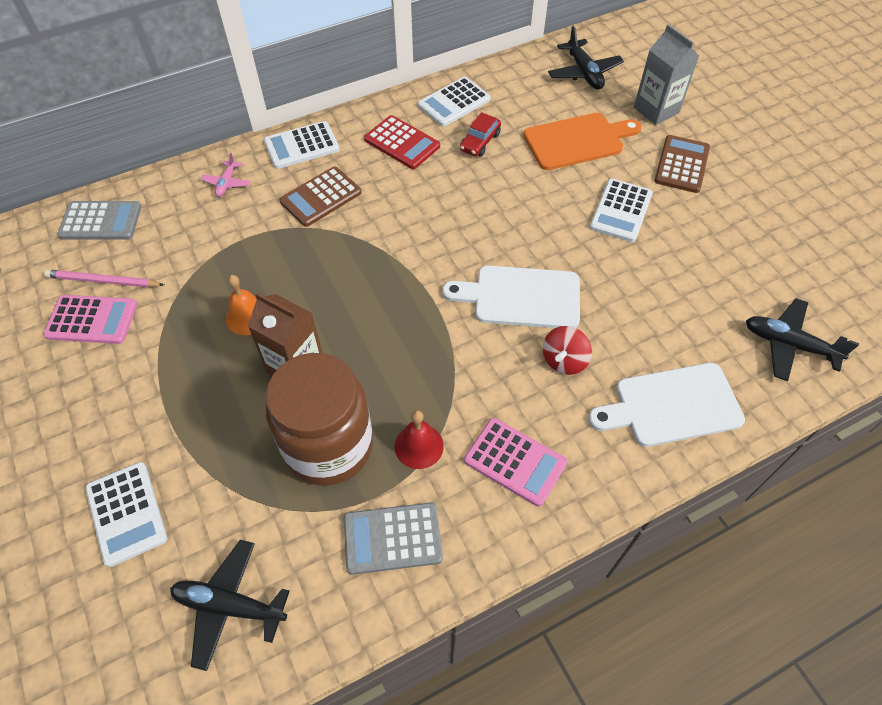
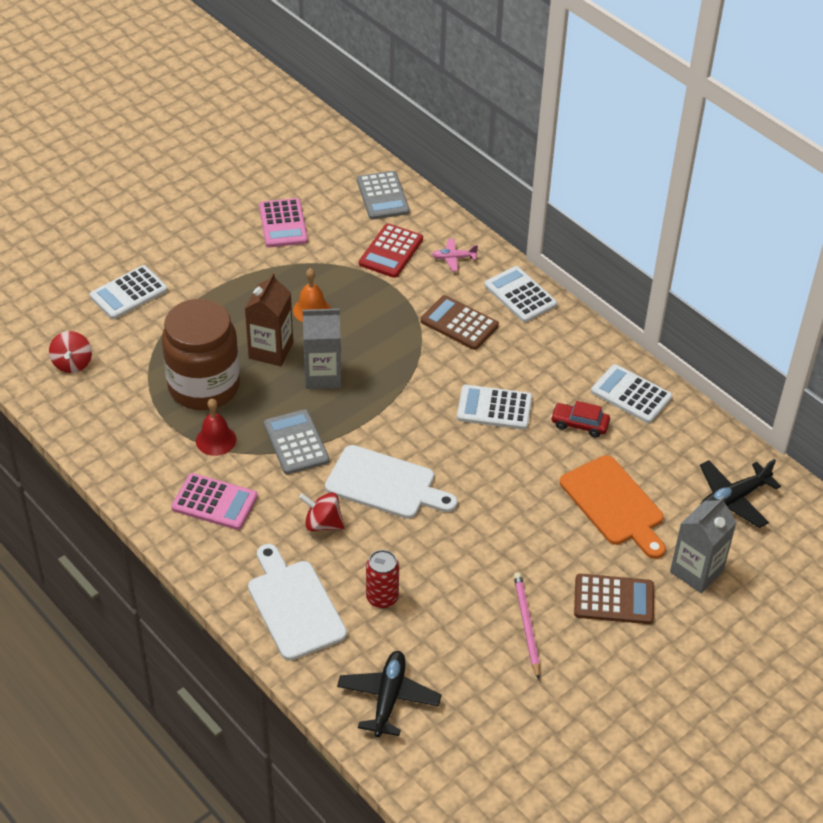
camera: 75 degrees right, 10 degrees down
pink pencil [44,270,164,288] -> pink pencil moved to [514,572,540,680]
black plane [170,540,290,671] -> red spinning top [49,331,92,373]
grey calculator [344,502,443,575] -> grey calculator moved to [264,409,329,474]
red calculator [364,115,440,169] -> red calculator moved to [359,224,423,278]
white cutting board [442,265,580,328] -> white cutting board turned 120 degrees clockwise [325,445,458,519]
pink calculator [464,418,567,507] -> pink calculator turned 90 degrees counterclockwise [171,473,258,530]
white calculator [590,178,653,242] -> white calculator moved to [457,385,532,430]
none -> grey carton [303,309,341,389]
none -> red can [366,550,399,609]

